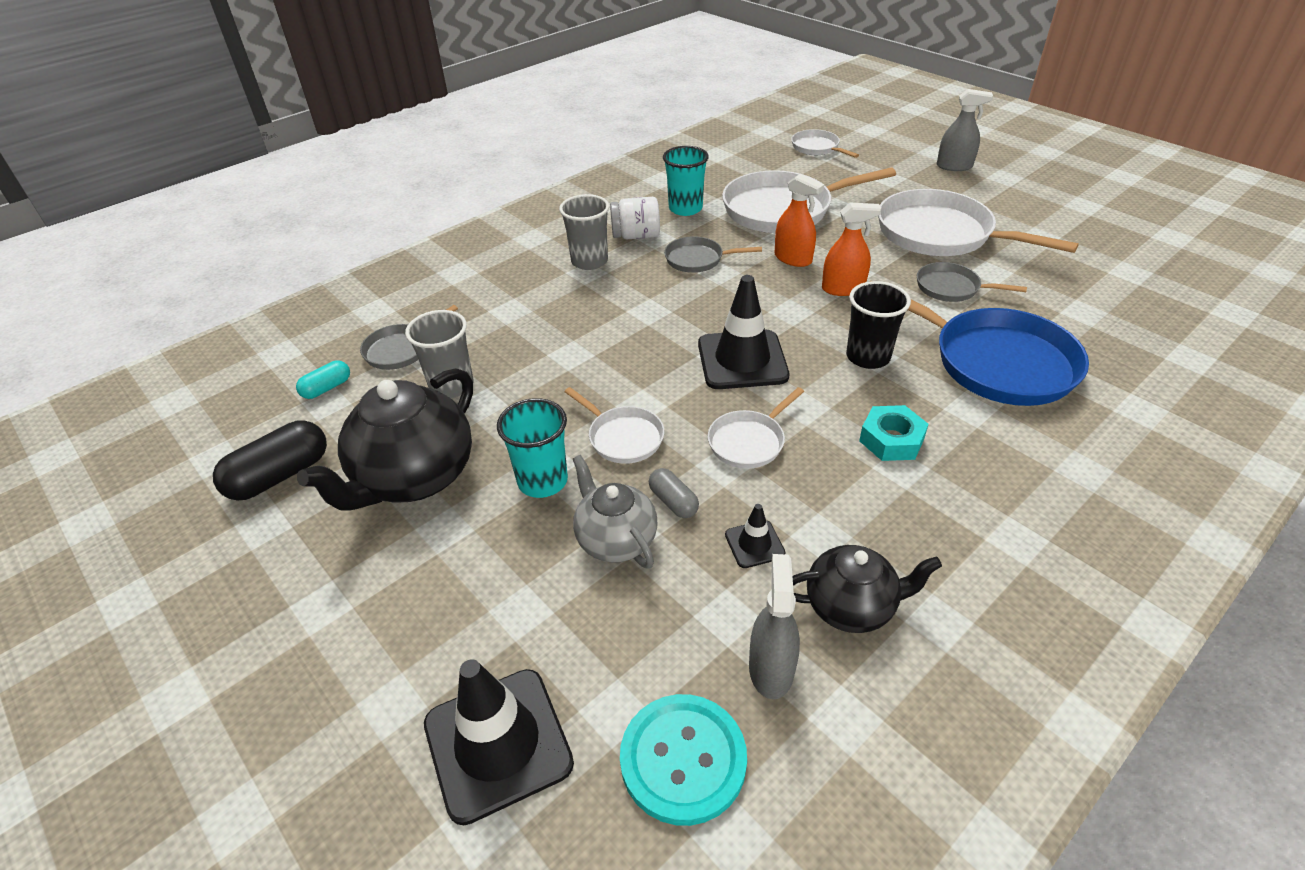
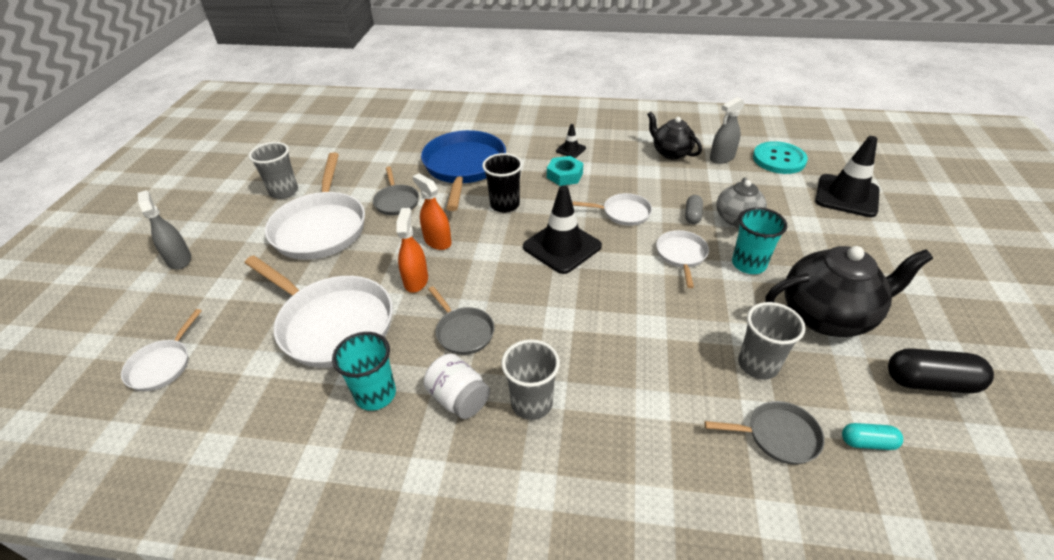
camera: 130 degrees left, 0 degrees up
black traffic cone [725,504,786,568] -> black traffic cone moved to [556,124,586,158]
none -> grey cup [249,142,298,199]

